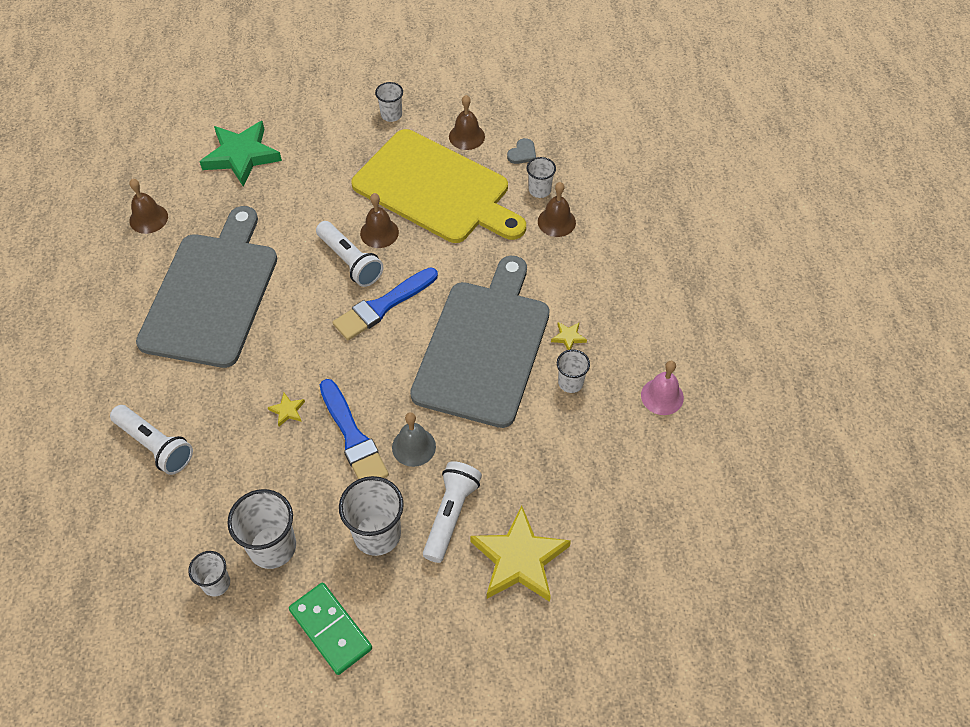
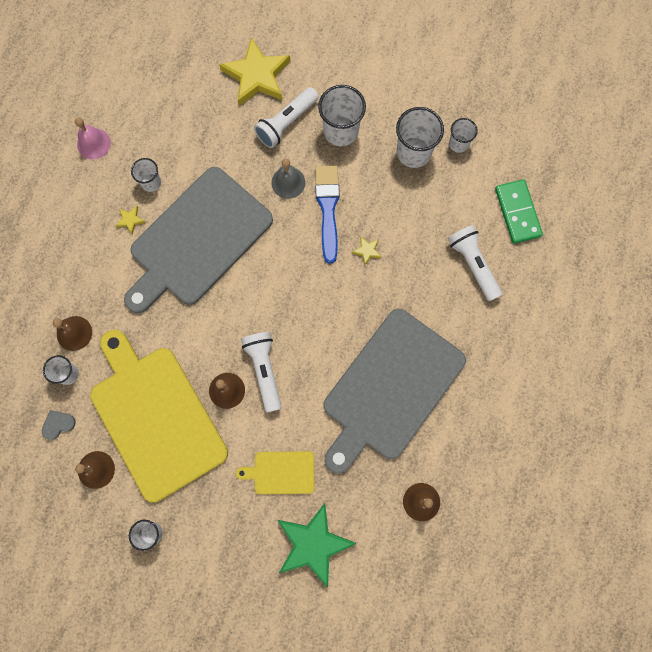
camera: 155 degrees left, 20 degrees up
green domino [289,583,372,675] -> green domino moved to [495,179,543,244]
blue brush [333,268,438,340] -> none
none -> yellow cutting board [236,451,314,494]

